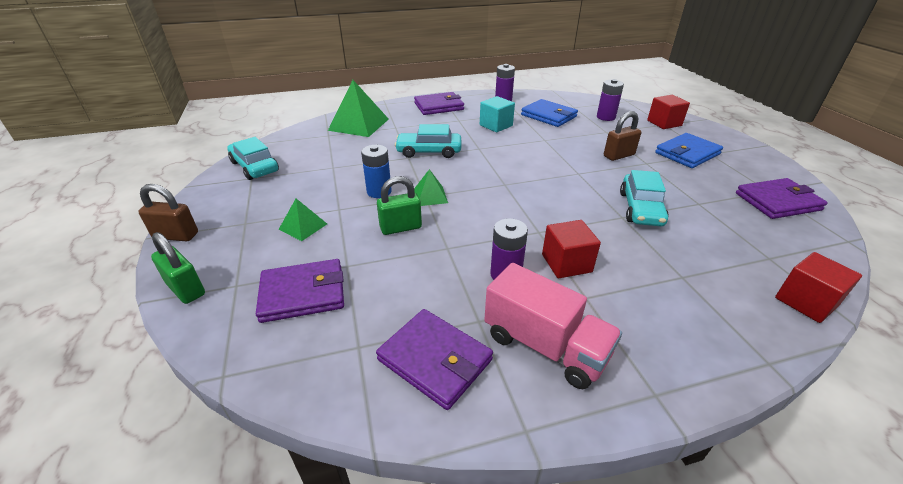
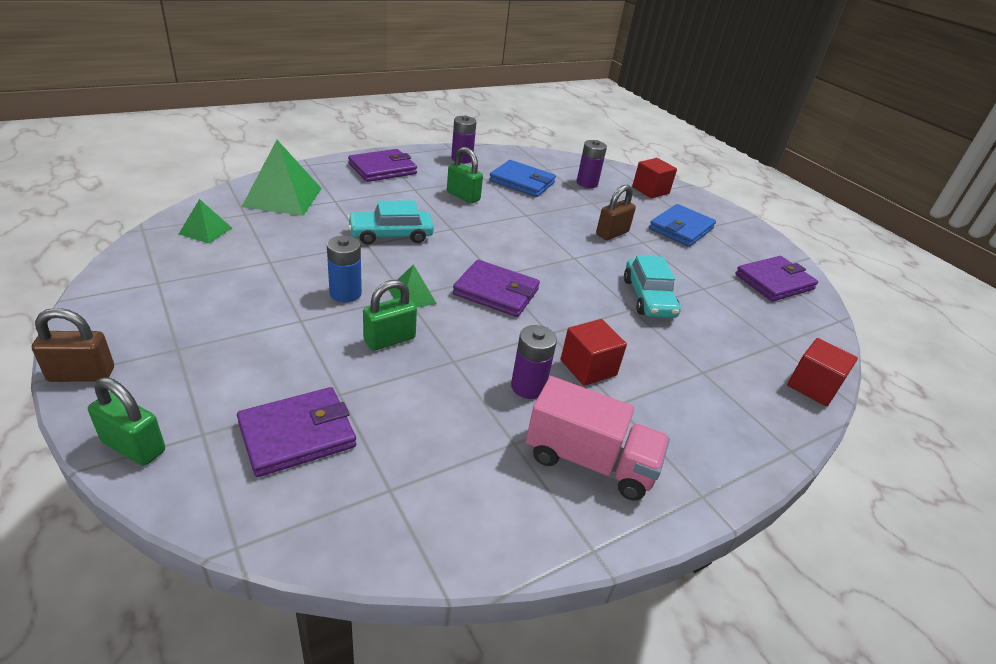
camera: 20 degrees left, 0 degrees up
turquoise car [227,137,279,180] -> none
green pyramid [278,199,327,241] -> green pyramid moved to [179,199,232,244]
purple wallet [376,309,493,410] -> purple wallet moved to [453,260,540,317]
turquoise cube [480,96,515,132] -> green padlock [447,147,483,204]

